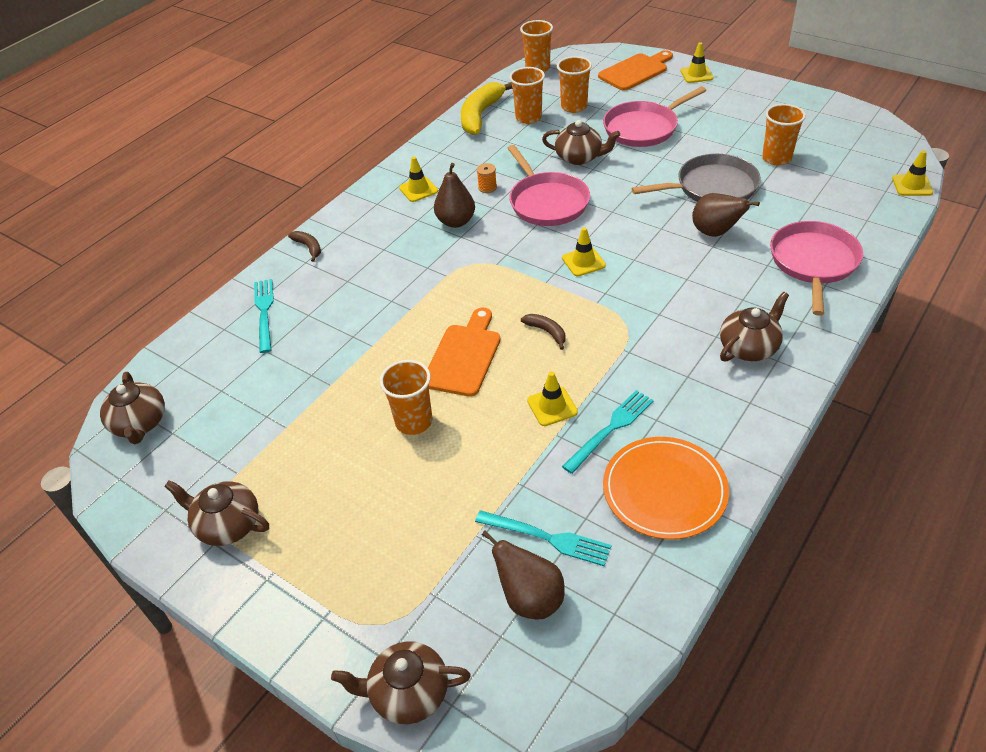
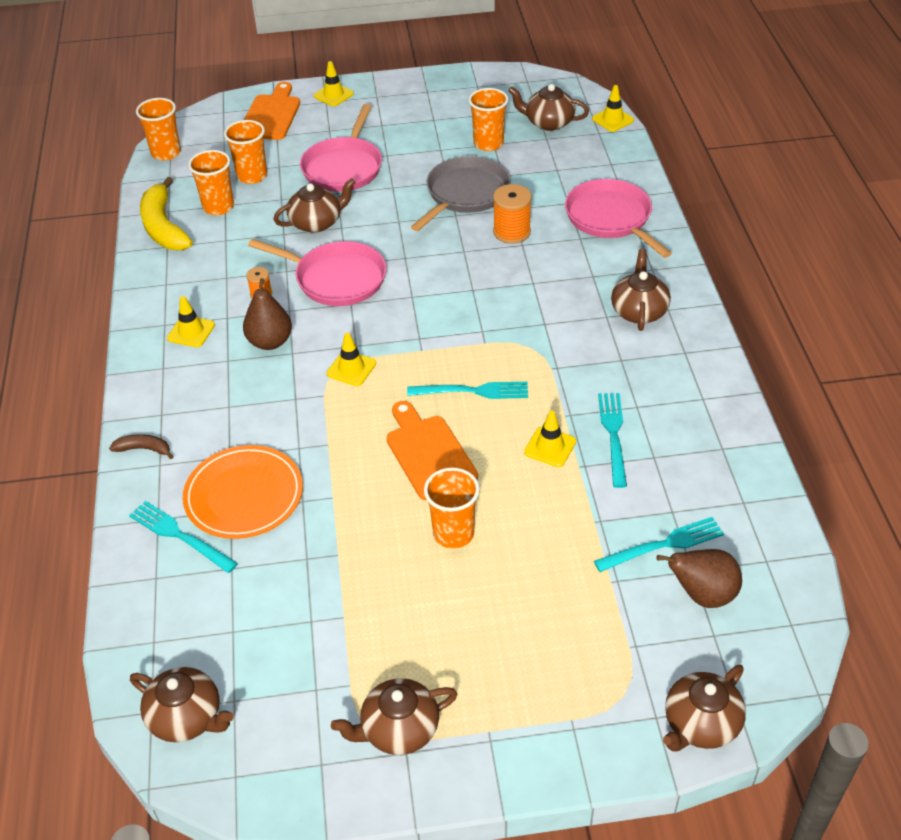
camera: 45 degrees left, 0 degrees up
brown banana [521,314,565,350] -> turquoise fork [407,382,528,399]
yellow traffic cone [562,227,606,276] -> yellow traffic cone moved to [326,332,376,386]
orange plate [603,437,729,540] -> orange plate moved to [183,445,303,539]
brown pear [692,193,760,237] -> orange spool [493,184,532,244]
none -> brown teapot [509,84,589,131]

